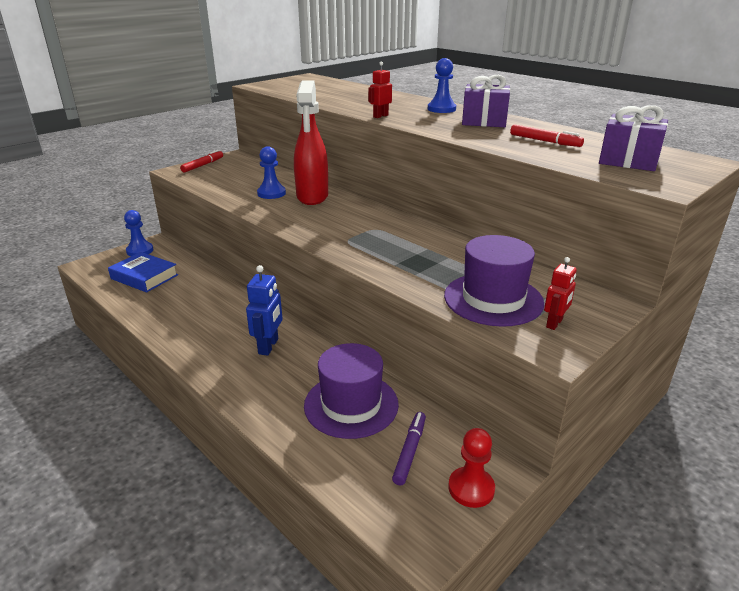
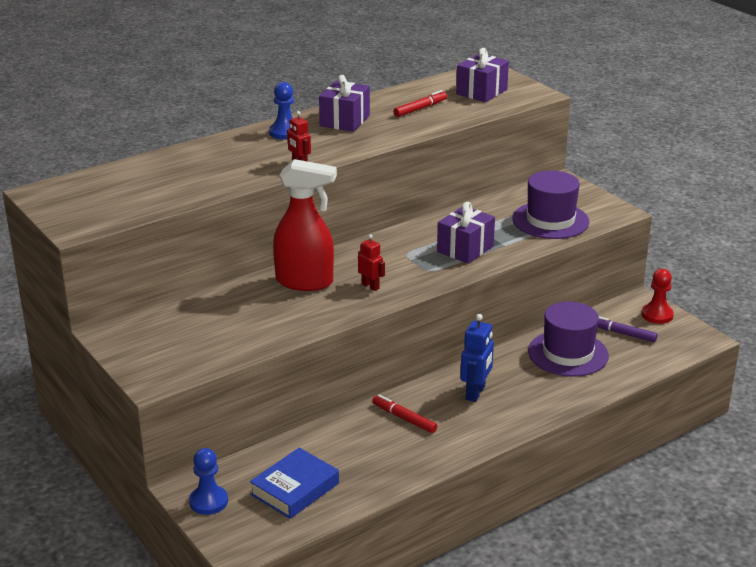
camera: 80 degrees left, 0 degrees up
red marker [180,150,223,173] -> red marker moved to [372,394,437,433]
blue robot [246,265,283,356] -> blue robot turned 90 degrees clockwise [460,314,494,402]
blue pawn [257,146,286,199] -> none
red robot [544,257,577,330] -> red robot moved to [358,234,385,291]
none -> purple gift [437,202,495,264]

